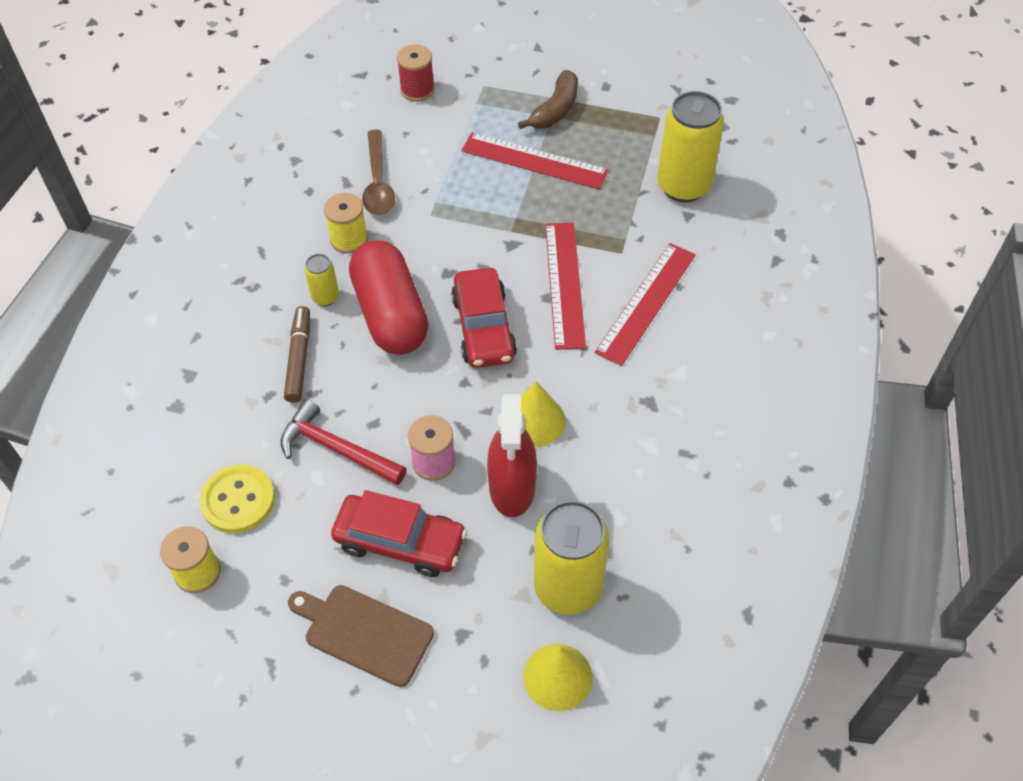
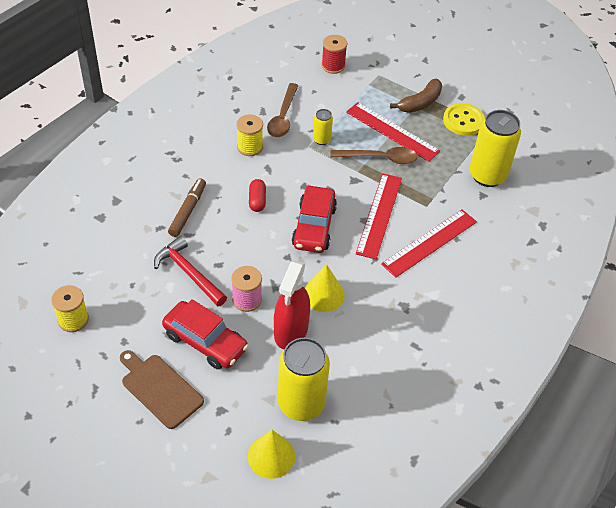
camera: 15 degrees right, 5 degrees down
yellow button [200,465,275,533] -> yellow button moved to [443,103,485,136]
yellow can [304,254,339,306] -> yellow can moved to [313,109,333,145]
red capsule [349,240,429,355] -> red capsule [249,179,266,212], size x0.42
none -> brown spoon [330,147,418,164]

